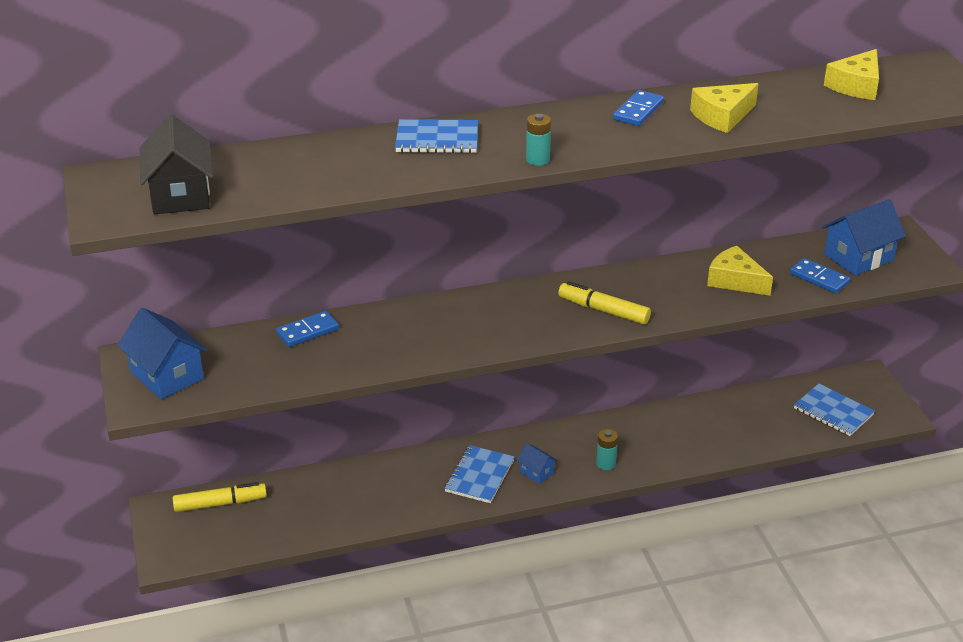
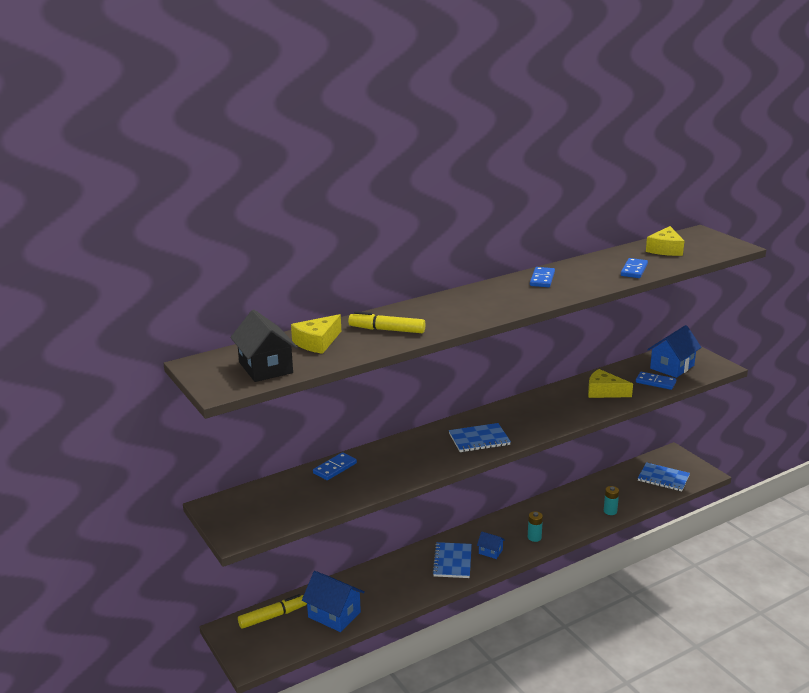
camera: 15 degrees left, 10 degrees down
blue house [118,308,208,399] -> blue house moved to [302,571,365,632]
blue notebook [395,119,478,153] -> blue notebook moved to [449,423,511,452]
turquoise battery [526,114,551,166] -> turquoise battery moved to [604,486,619,515]
yellow marker [558,281,651,324] -> yellow marker moved to [348,311,426,333]
yellow cheese [690,83,759,133] -> yellow cheese moved to [291,314,341,354]
none -> blue domino [621,258,648,278]

